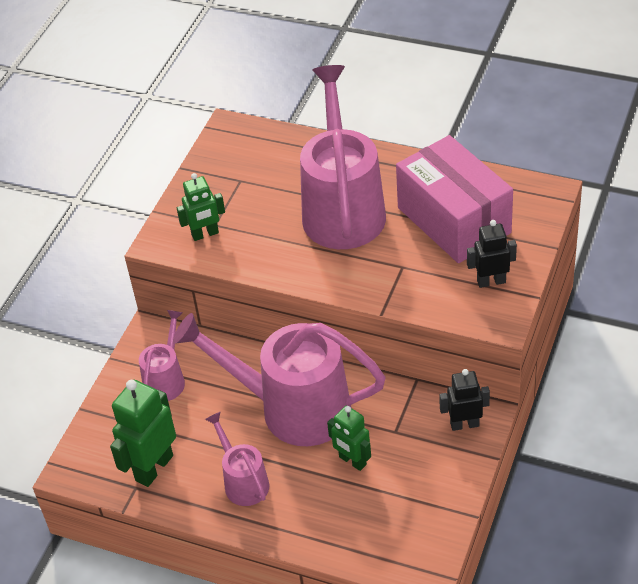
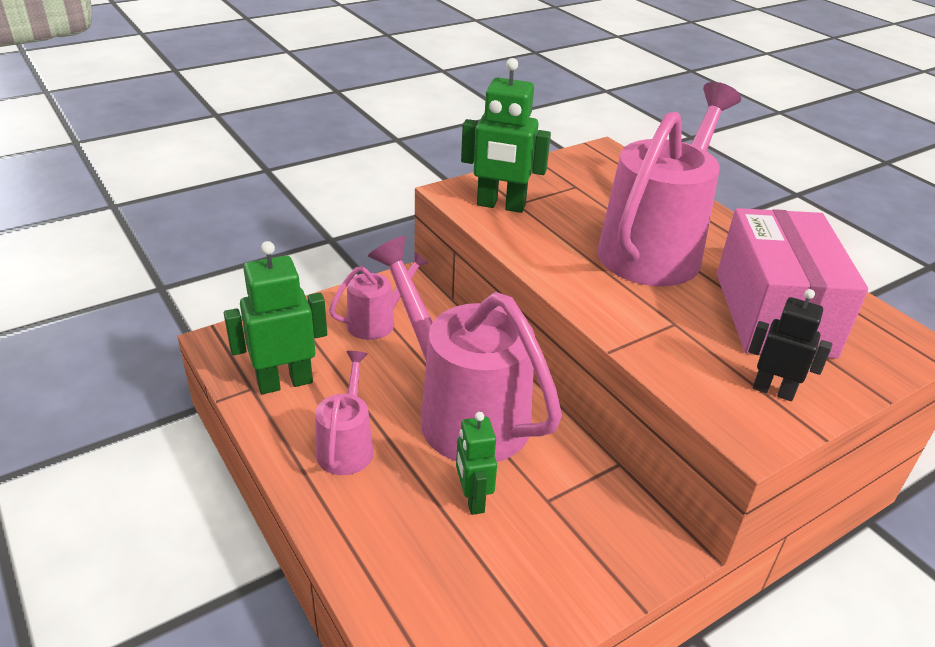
camera: 30 degrees right, 10 degrees down
green robot [177,173,225,241] -> green robot [461,58,551,213], size x1.59
black robot [439,369,490,431] -> none

